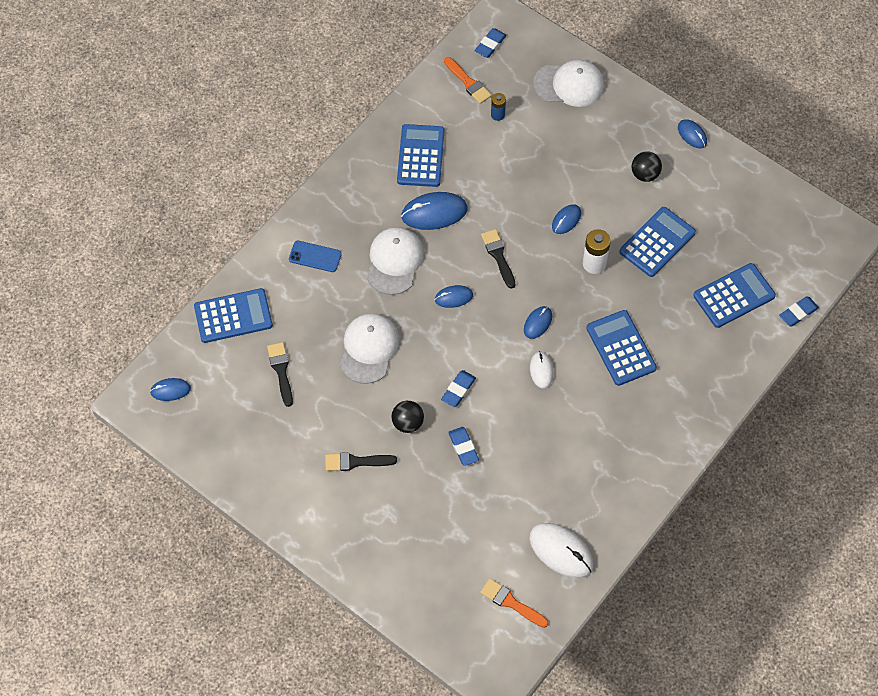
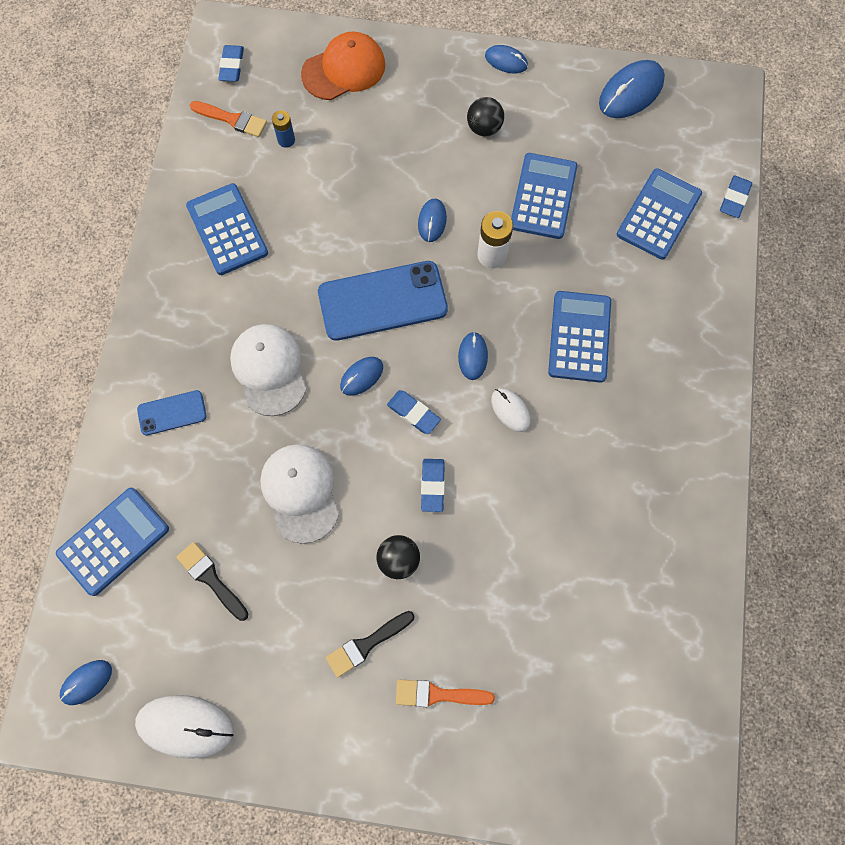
camera: 30 degrees left, 10 degrees up
blue mouse [401,192,468,230] -> blue mouse moved to [599,60,665,118]
blue eraser [448,427,479,466] -> blue eraser moved to [387,390,441,434]
orange brush [480,578,548,628] -> orange brush moved to [396,679,495,707]
black brush [481,229,516,289] -> blue phone [318,261,448,341]
white mouse [529,523,594,578] -> white mouse moved to [135,695,234,759]
white cap [533,60,604,107] -> orange cap [301,31,385,100]
blue calculator [586,310,657,386] -> blue calculator turned 60 degrees clockwise [548,291,611,383]

